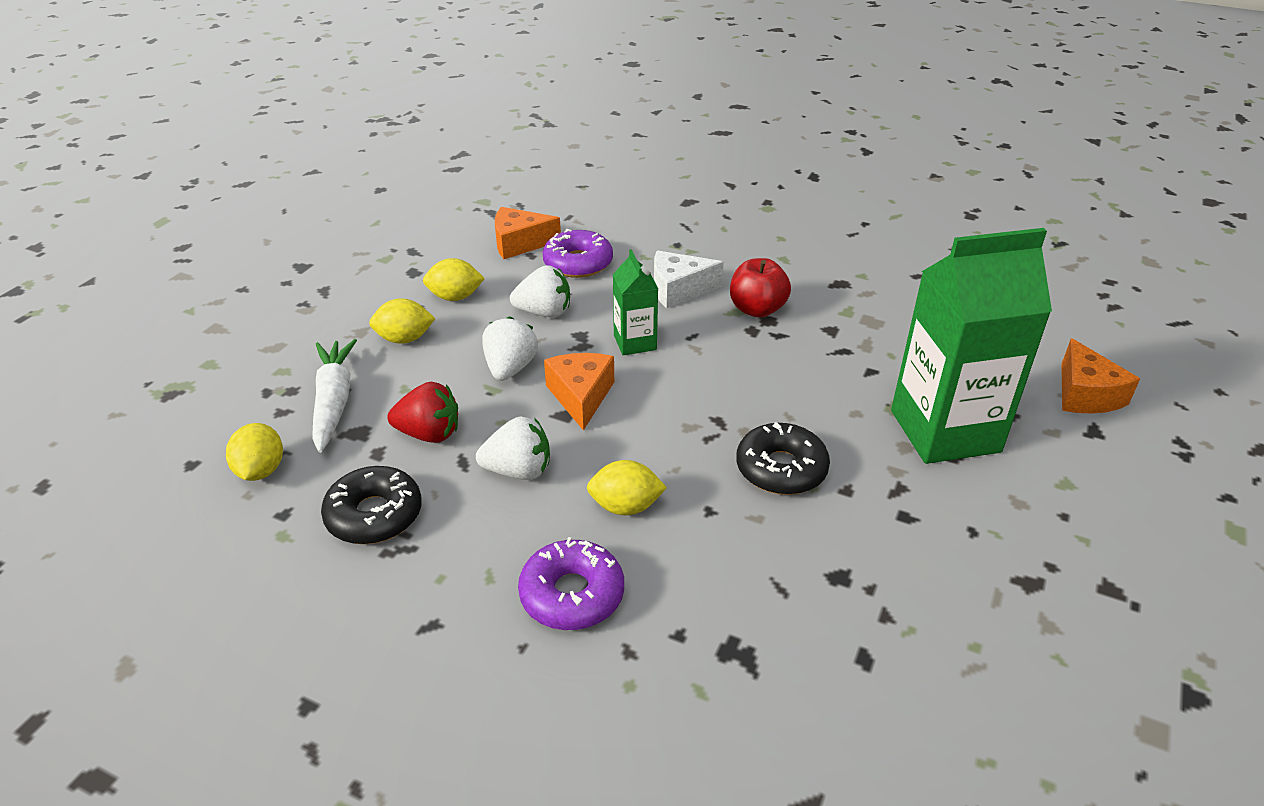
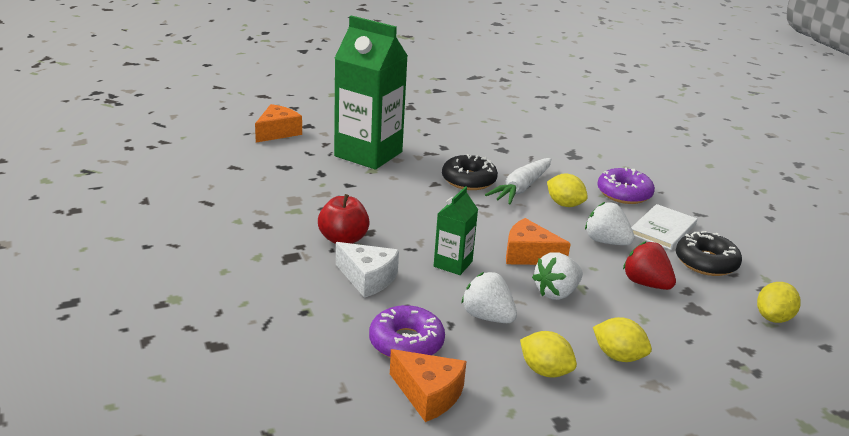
camera: 140 degrees left, 10 degrees down
white carrot [312,339,357,453] -> white carrot moved to [485,158,551,204]
orange cheese [544,353,614,431] -> orange cheese turned 75 degrees clockwise [506,218,571,265]
none -> white book [631,204,697,250]

